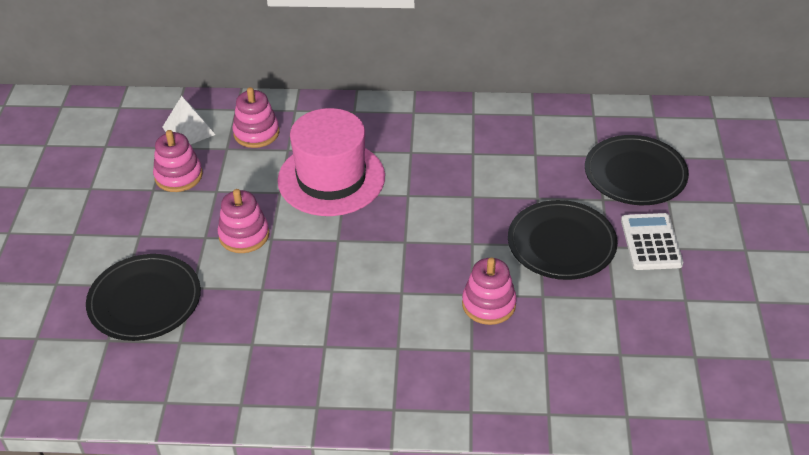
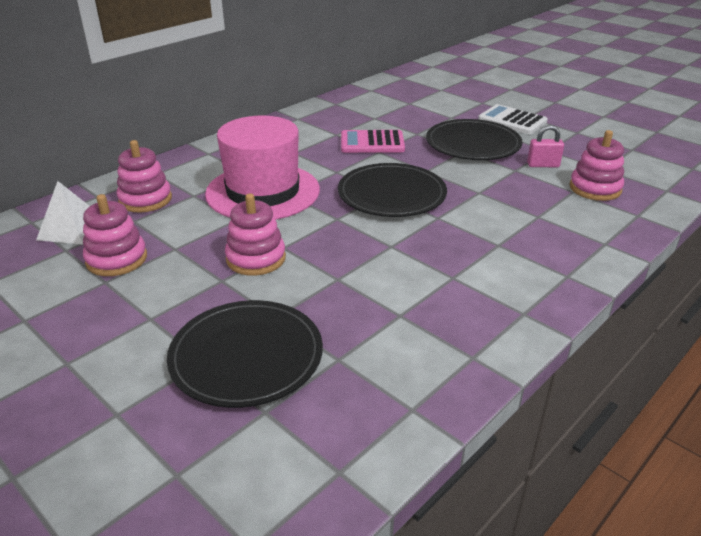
camera: 50 degrees left, 10 degrees down
pink stacking toy [462,258,517,325] -> pink stacking toy moved to [569,130,624,201]
black plate [585,135,689,205] -> black plate moved to [338,163,447,217]
none -> pink calculator [341,130,405,153]
none -> pink padlock [527,125,564,167]

